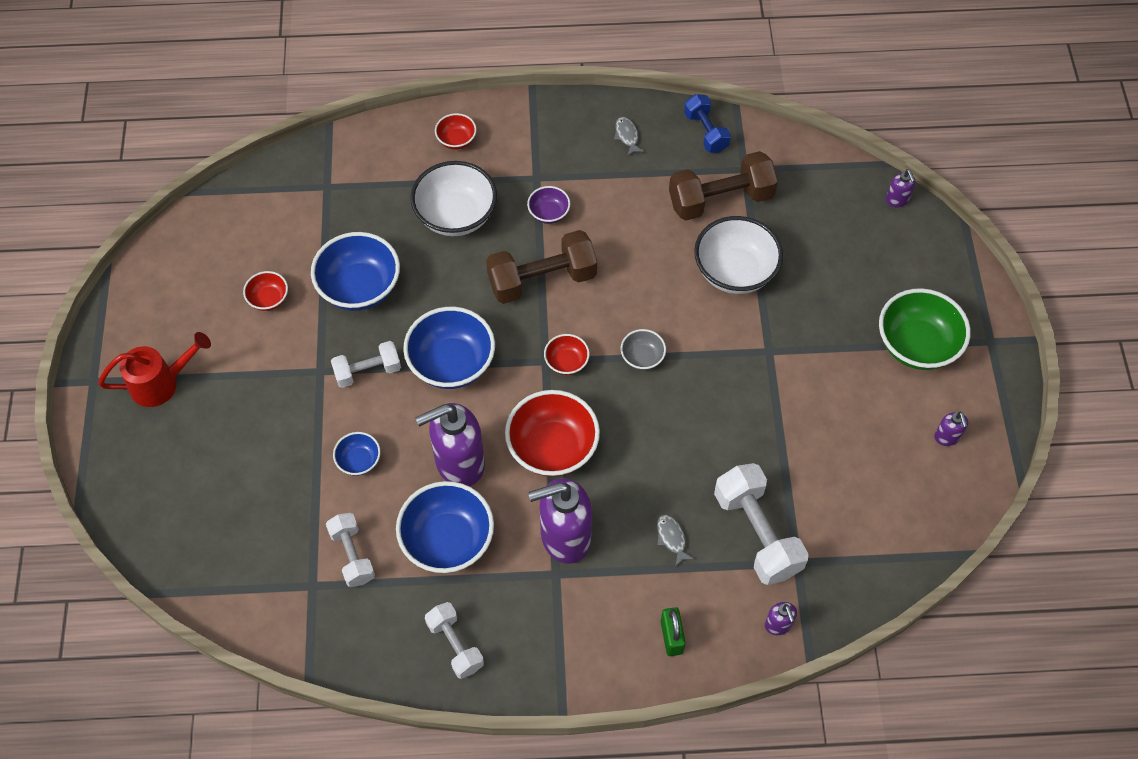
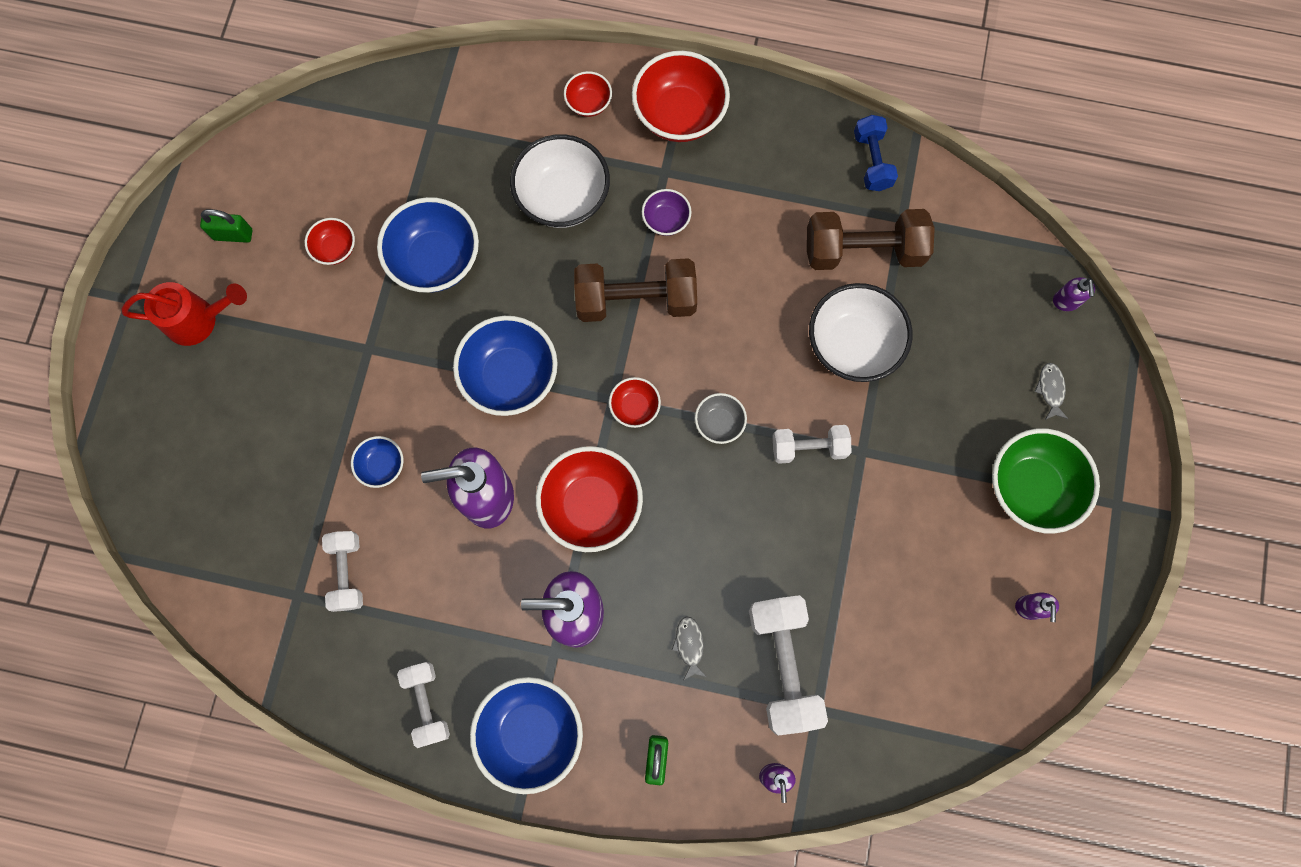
camera: 15 degrees right, 15 degrees up
white dumbbell [331,341,401,388] -> white dumbbell moved to [773,425,851,464]
blue bowl [396,481,494,573] -> blue bowl moved to [470,677,583,794]
grey fish [614,117,645,156] -> grey fish moved to [1034,363,1068,420]
none -> green padlock [200,209,252,243]
none -> red bowl [632,51,730,142]

